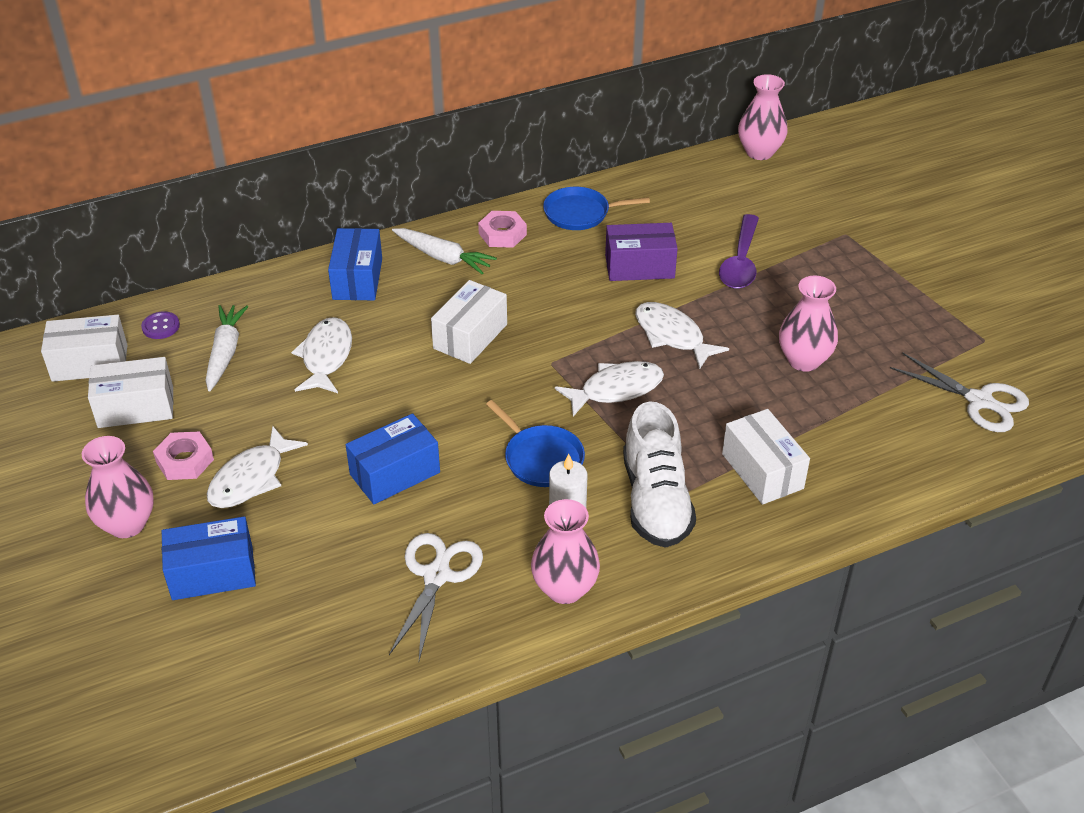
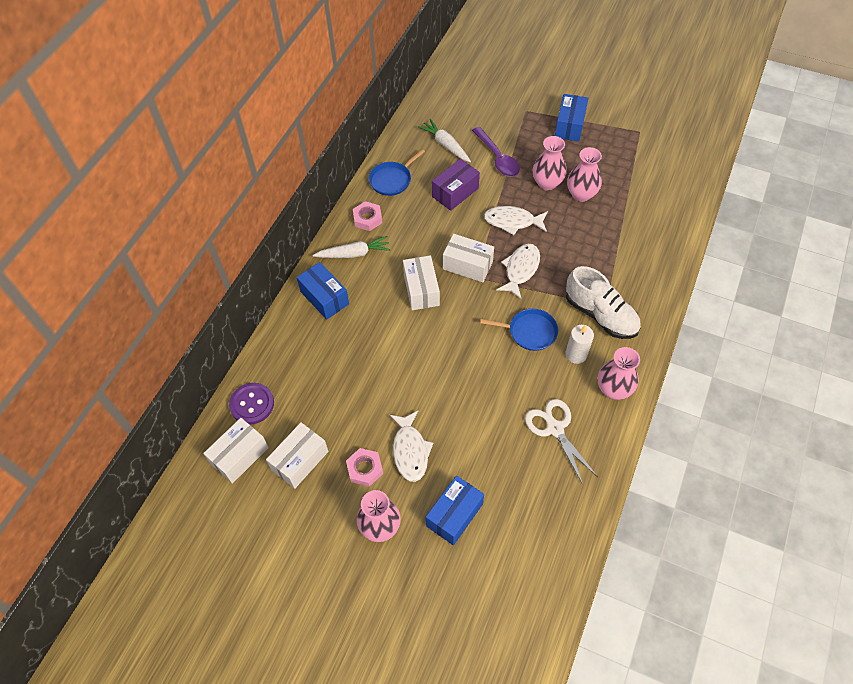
camera: 40 degrees left, 15 degrees up
purple button [141,311,180,339] -> purple button [229,383,274,425], size x1.70
white carrot [205,305,248,392] -> white carrot moved to [418,119,471,162]
white fish [291,317,352,393] -> none
blue box [346,413,440,504] -> blue box moved to [555,94,588,141]
white box [722,409,810,505] -> white box moved to [443,234,494,282]
pink vase [738,74,788,160] -> pink vase moved to [533,136,567,191]
white scissors [890,352,1029,432] -> none

